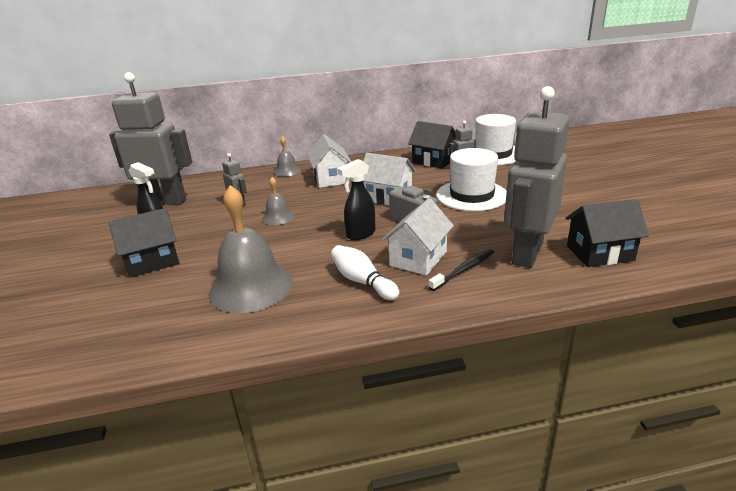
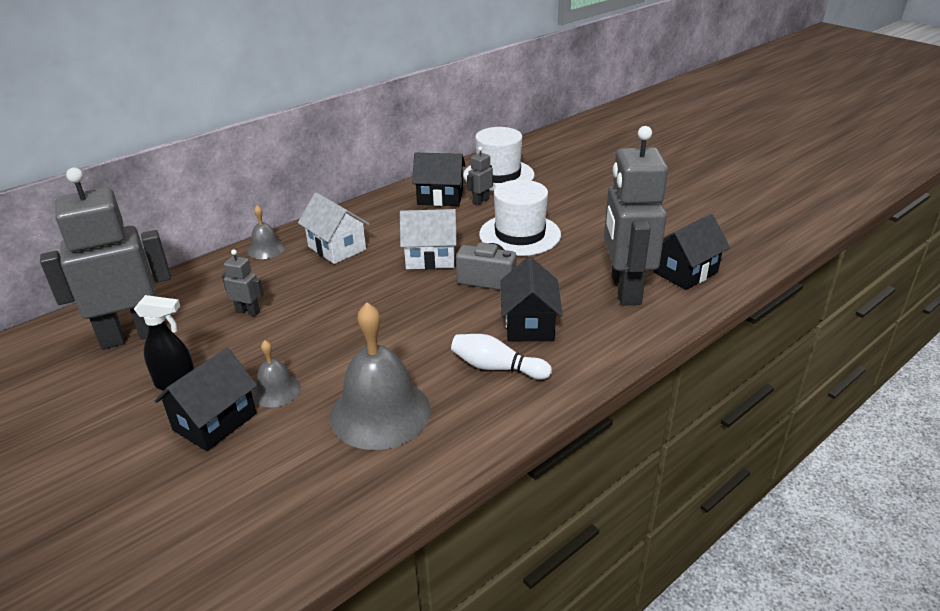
camera: 30 degrees left, 5 degrees up
grey bell [262,177,295,225] -> grey bell moved to [252,340,301,408]
black spray bottle [337,159,375,240] -> none
white house [382,198,454,275] -> black house [500,257,563,341]
black toothbrush [429,249,494,291] -> none

